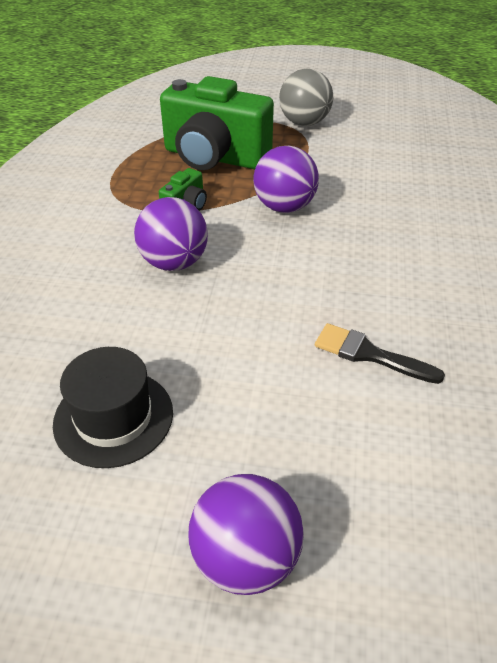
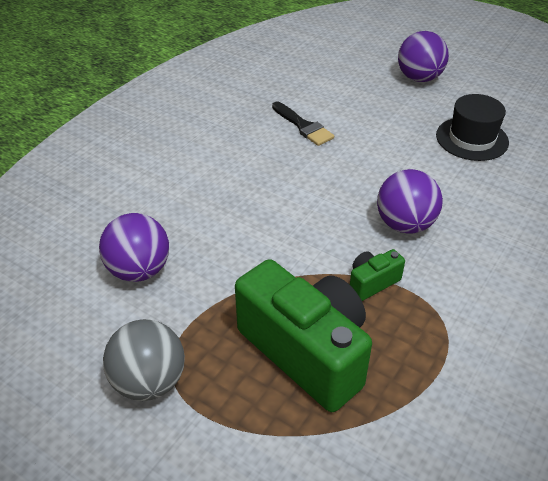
camera: 155 degrees left, 0 degrees up
purple ball [253,146,319,213] -> purple ball moved to [99,213,169,282]

